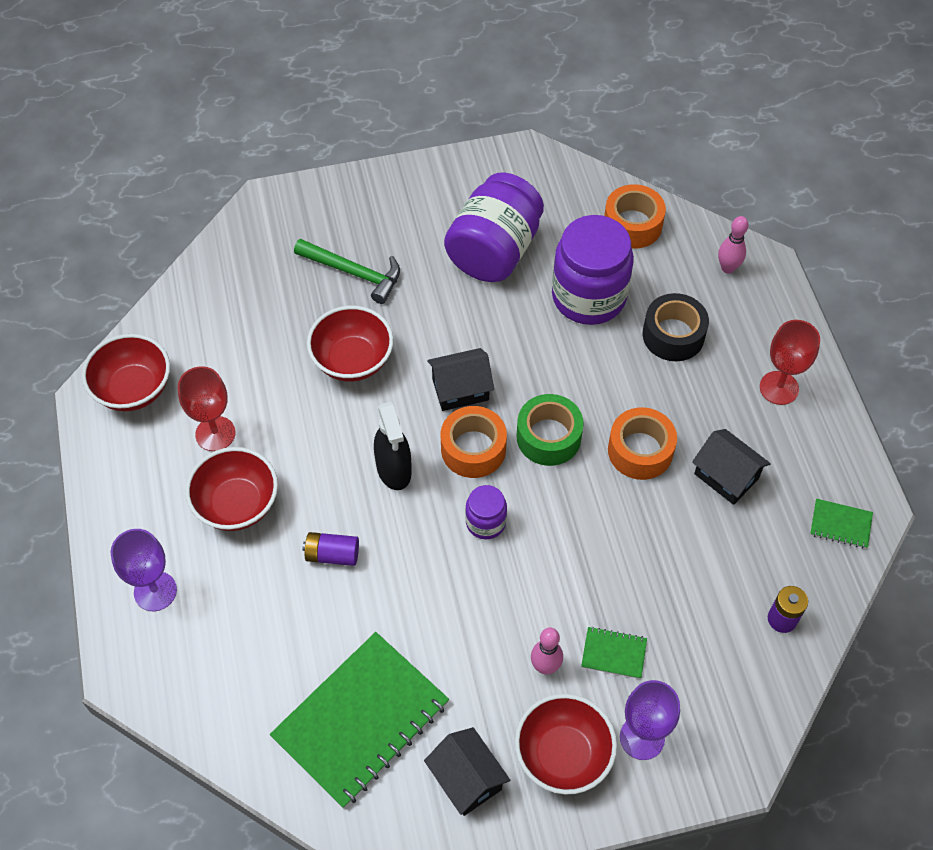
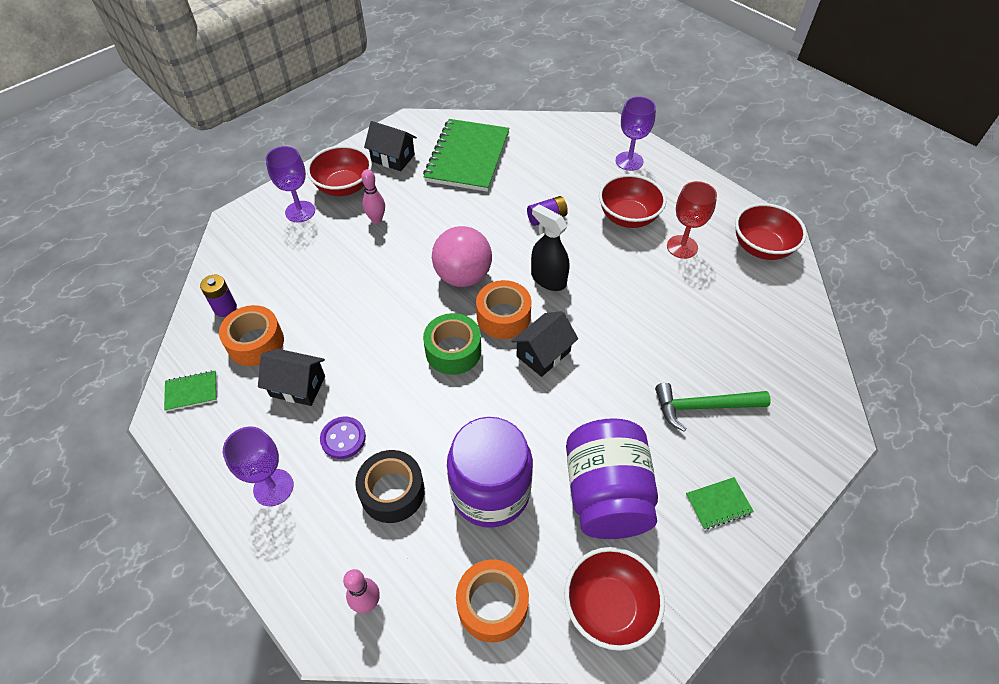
camera: 150 degrees right, 5 degrees down
red bowl [307,306,393,382] -> red bowl moved to [564,547,665,651]
purple jar [465,485,507,539] -> pink ball [432,226,492,287]
green notebook [581,627,647,679] -> green notebook moved to [686,477,754,529]
orange tape [608,408,677,480] -> orange tape moved to [219,305,284,366]
red goblet [760,320,820,405] -> purple goblet [223,427,293,506]
none -> purple button [320,417,366,459]

